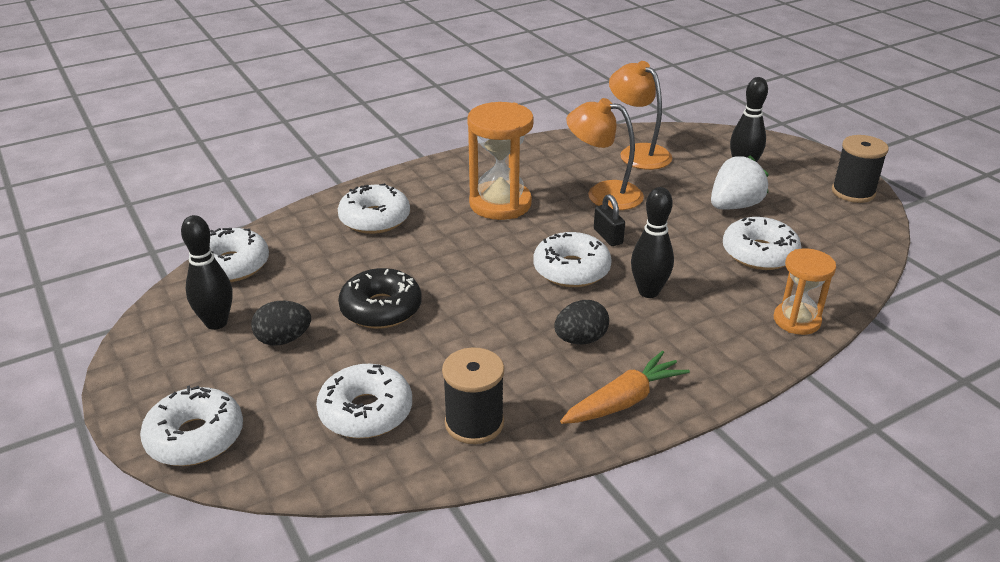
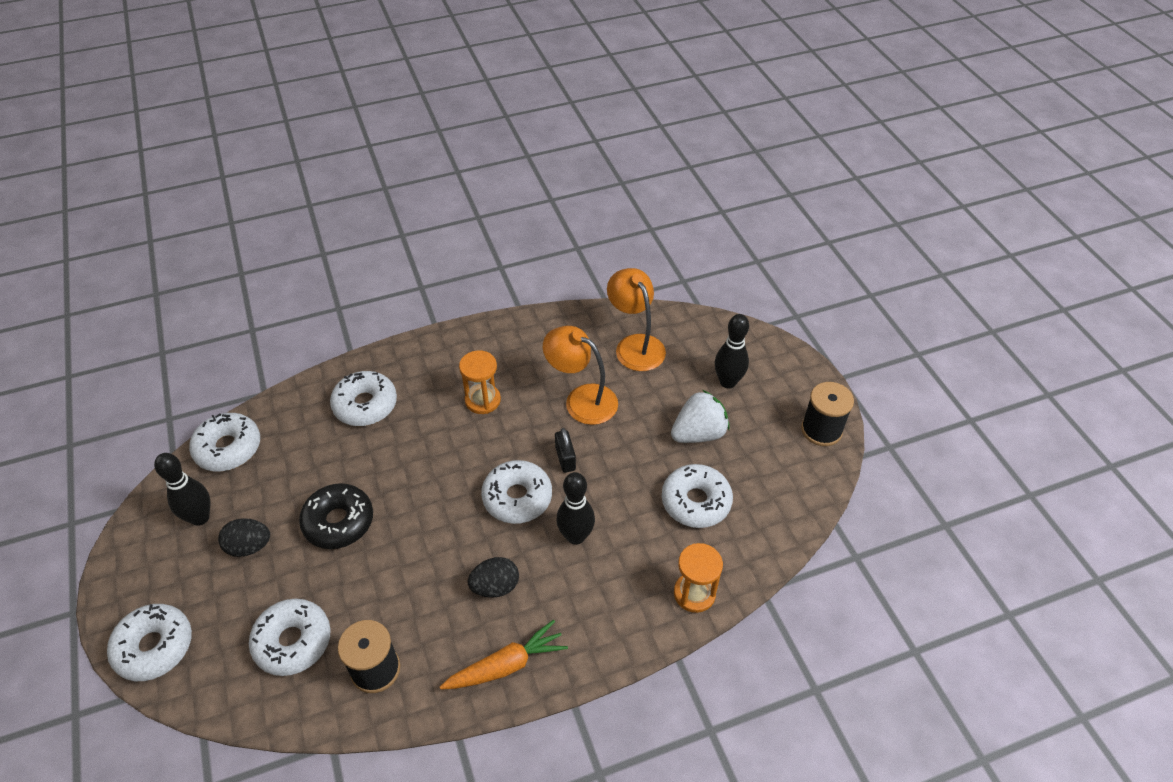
camera: 10 degrees right, 15 degrees up
orange hourglass [467,102,534,220] -> orange hourglass [459,350,501,414], size x0.62

